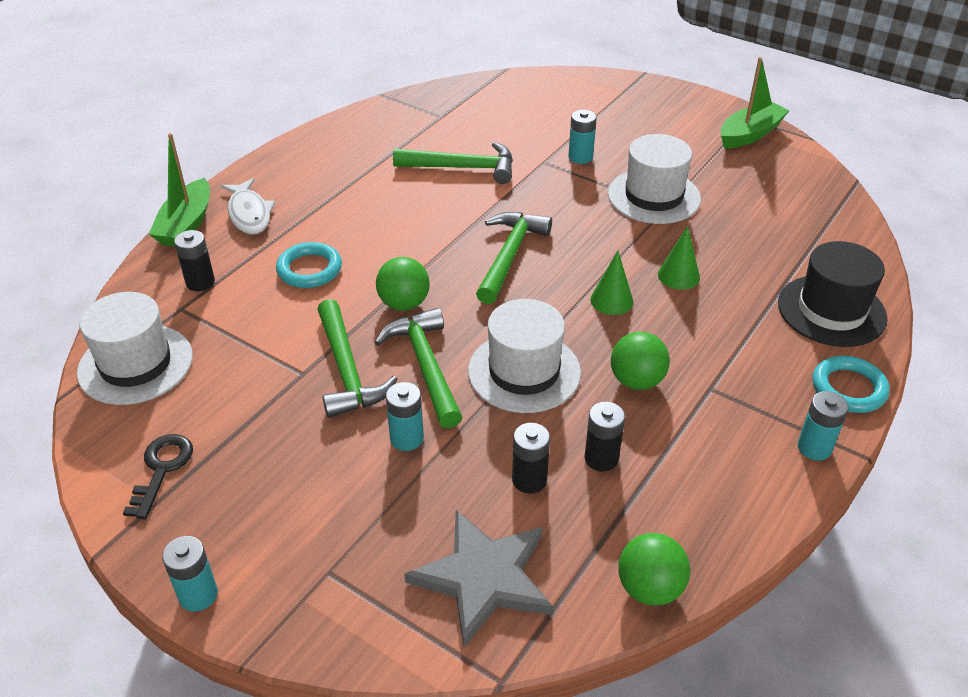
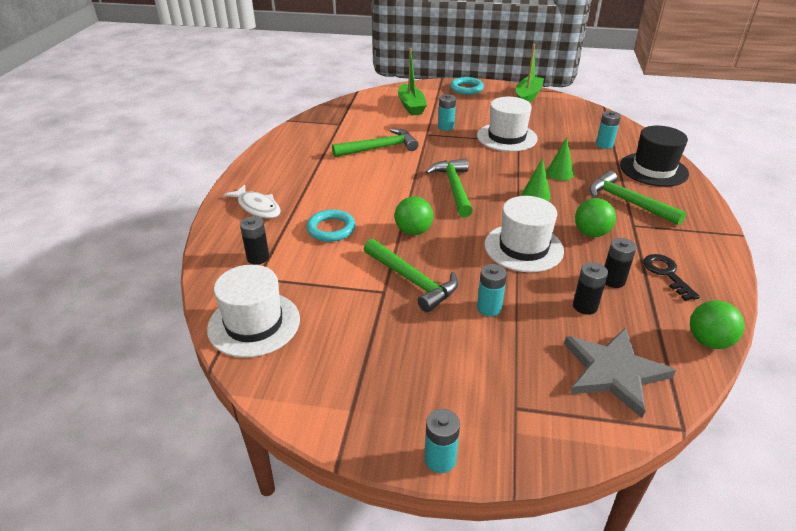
camera: 25 degrees left, 5 degrees down
black key [123,434,193,520] -> black key moved to [643,254,700,301]
green boat [149,133,210,247] -> green boat moved to [398,48,427,115]
green hammer [375,308,462,428] -> green hammer moved to [589,171,686,226]
turquoise battery [798,391,849,461] -> turquoise battery moved to [596,111,621,149]
turquoise ring [813,356,890,413] -> turquoise ring moved to [450,77,484,95]

